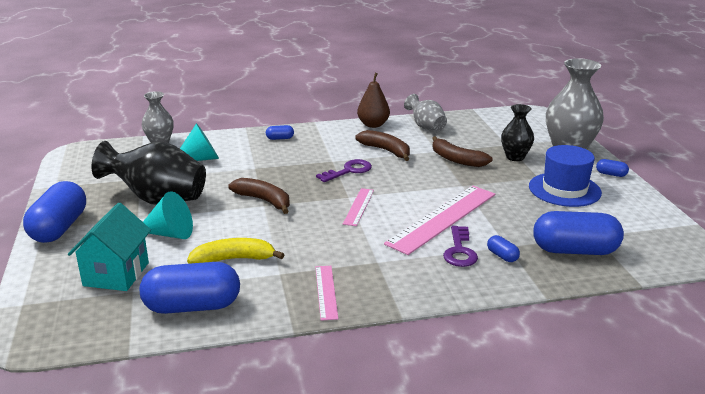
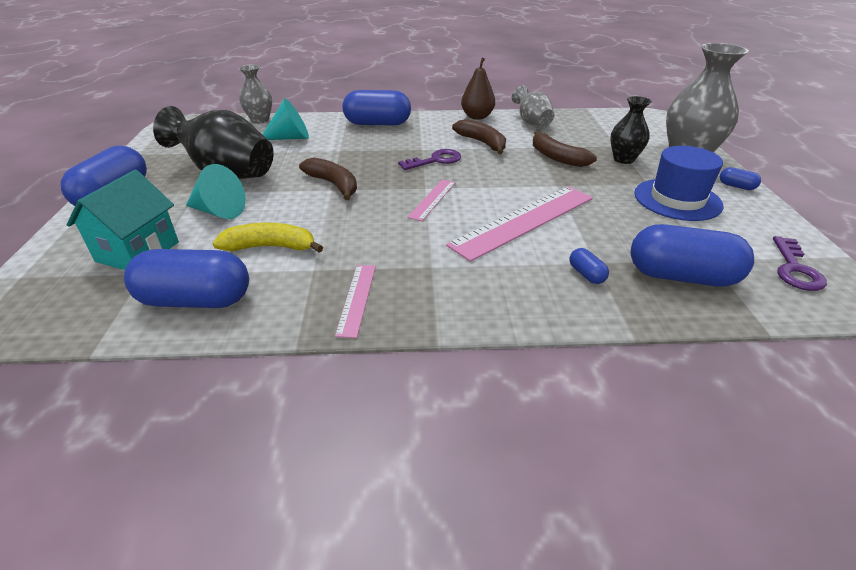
camera: 10 degrees right, 10 degrees up
blue capsule [266,125,294,140] -> blue capsule [343,90,411,126], size x2.32
purple key [443,226,478,267] -> purple key moved to [773,236,827,291]

